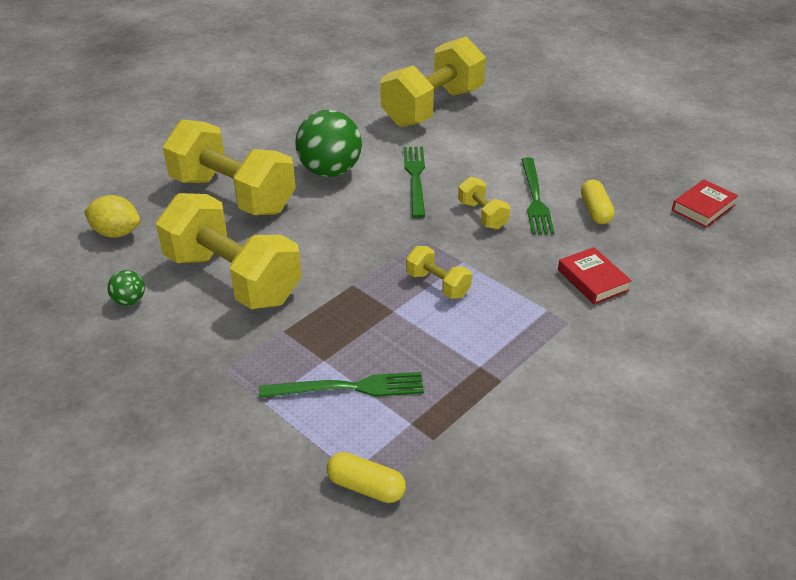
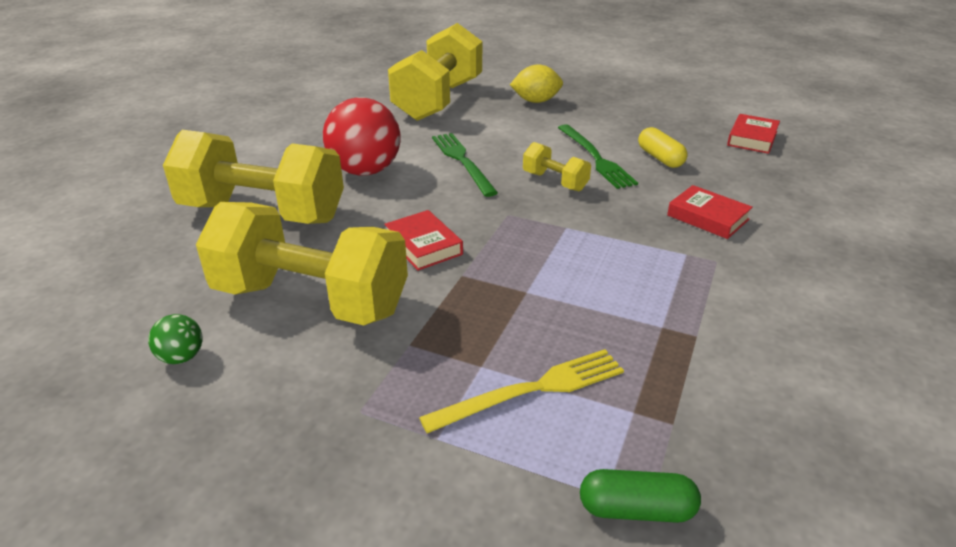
camera: 20 degrees left, 5 degrees down
yellow lemon [84,195,140,238] -> yellow lemon moved to [510,64,563,103]
green fork [259,372,424,398] -> yellow fork [419,349,624,433]
green ball [295,110,362,177] -> red ball [323,97,400,176]
yellow capsule [327,452,406,503] -> green capsule [580,469,701,523]
yellow dumbbell [406,246,472,299] -> none
none -> red book [384,210,463,271]

